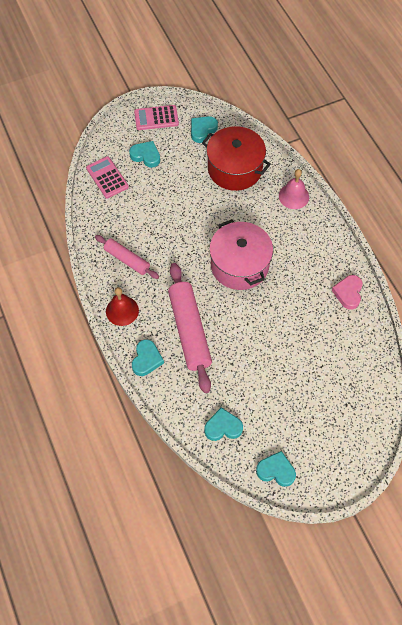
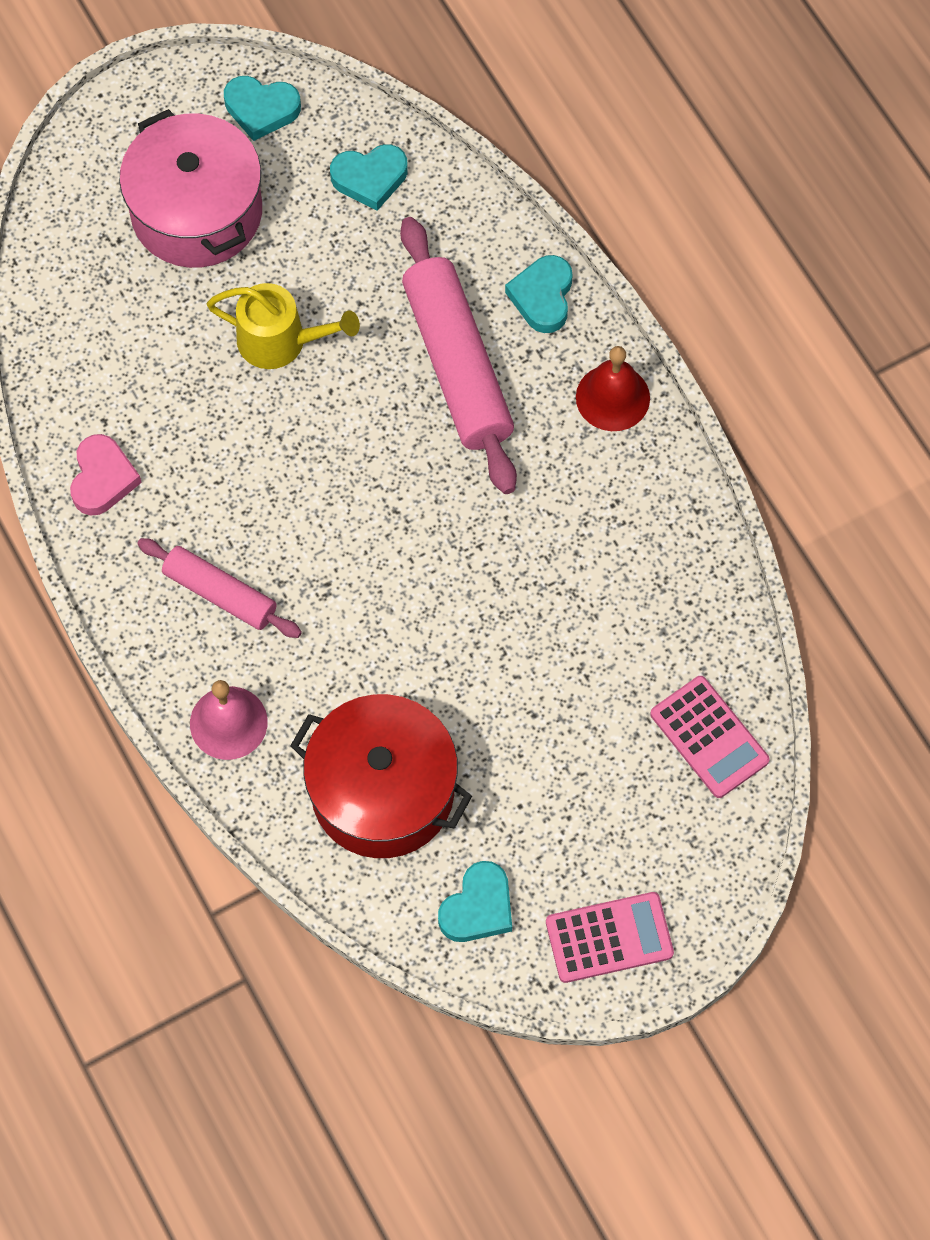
camera: 175 degrees right, 5 degrees up
pink rolling pin [95,235,159,279] -> pink rolling pin moved to [137,538,302,638]
turquoise heart [129,141,160,168] -> none
pink pot [209,219,273,290] -> pink pot moved to [119,109,262,268]
none -> yellow watering can [207,283,360,369]

